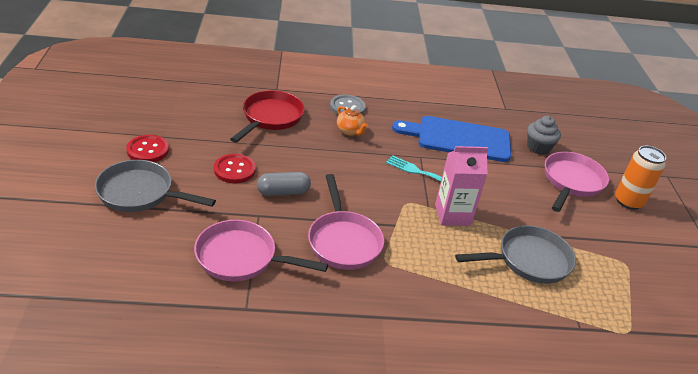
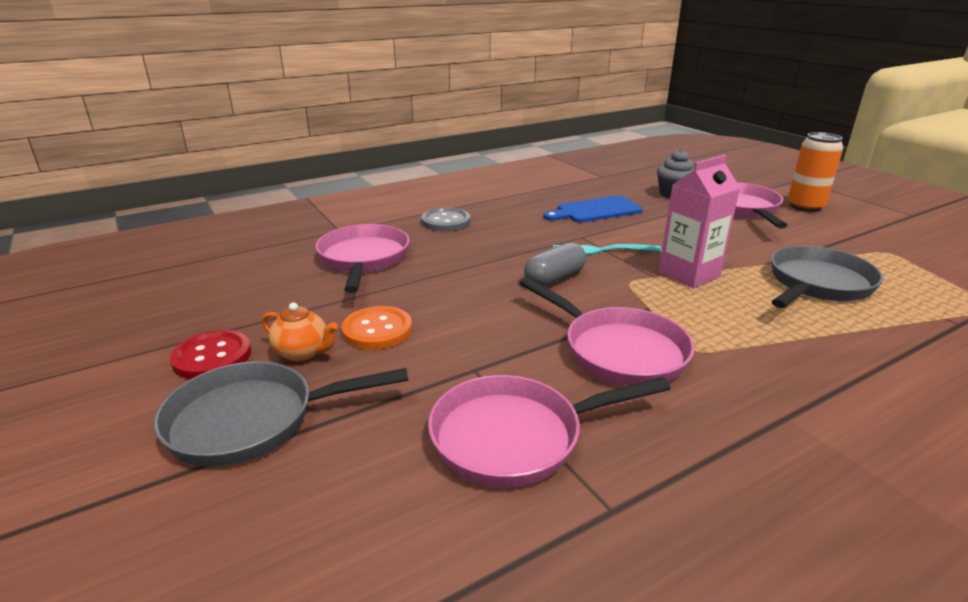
camera: 25 degrees left, 10 degrees down
red button [214,154,256,183] -> orange button [342,306,412,350]
red pan [230,90,305,143] -> pink pan [315,224,409,293]
grey capsule [257,172,311,196] -> grey capsule moved to [524,242,586,287]
orange teapot [337,106,368,136] -> orange teapot moved to [262,302,338,362]
blue cutting board [392,116,511,162] -> blue cutting board [543,196,643,223], size x0.66

